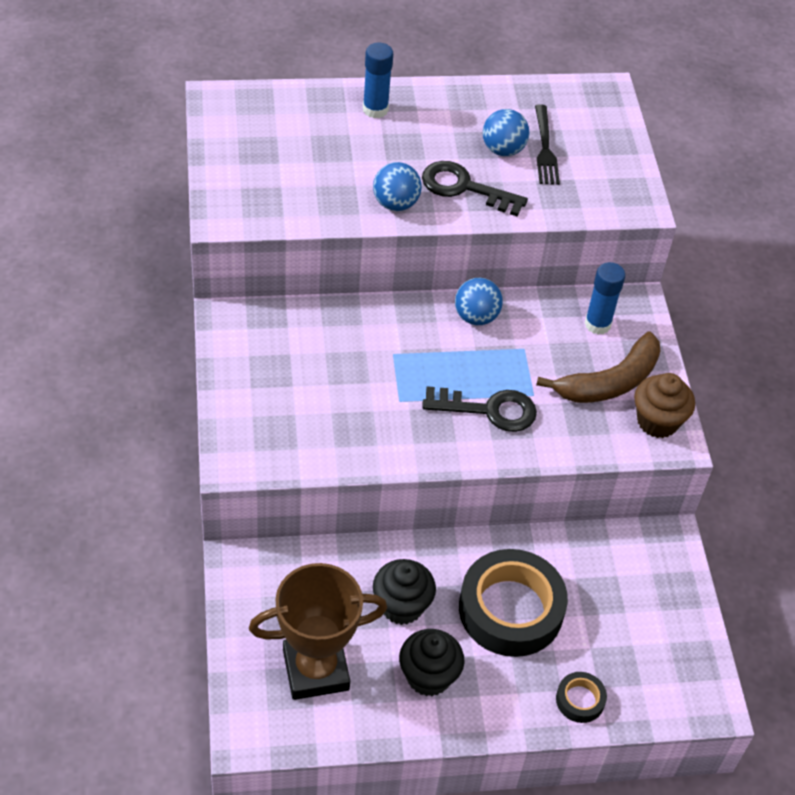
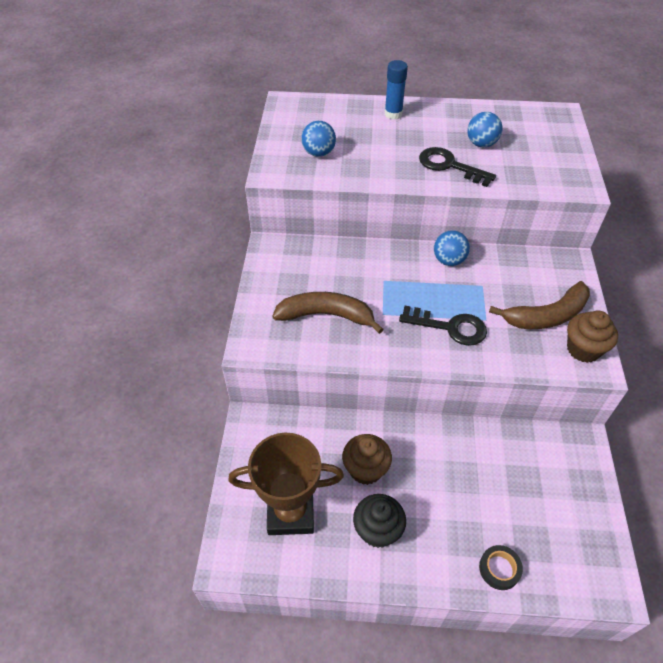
camera: 15 degrees right, 0 degrees up
blue ball [373,162,422,211] -> blue ball moved to [301,121,336,157]
black cupcake [373,559,436,625] -> brown cupcake [342,434,392,485]
black tape [459,549,568,657] -> none
black fork [535,104,560,185] -> none
blue glue stick [584,262,625,335] -> none
none -> brown banana [272,292,384,334]

